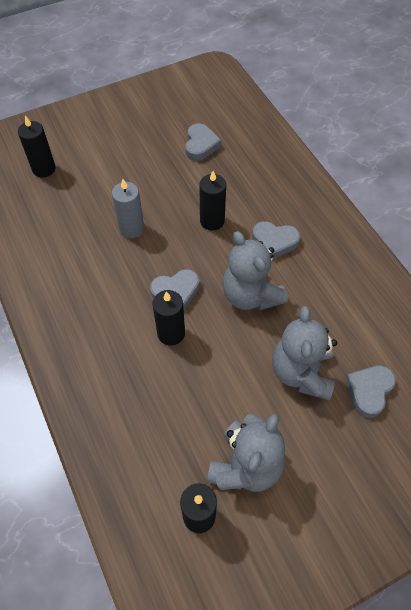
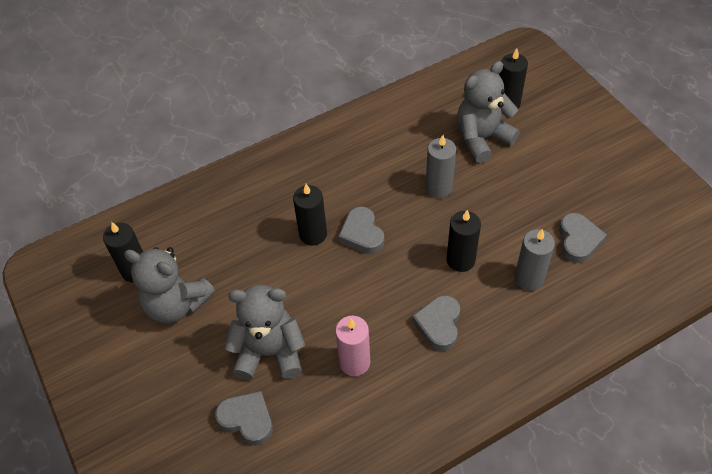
camera: 90 degrees right, 5 degrees down
grey heart [185,123,221,161] -> grey heart turned 90 degrees counterclockwise [559,213,607,263]
grey teddy bear [222,231,288,311] -> grey teddy bear moved to [457,61,520,163]
none -> pink candle [335,316,370,376]
none -> grey candle [515,229,555,291]

